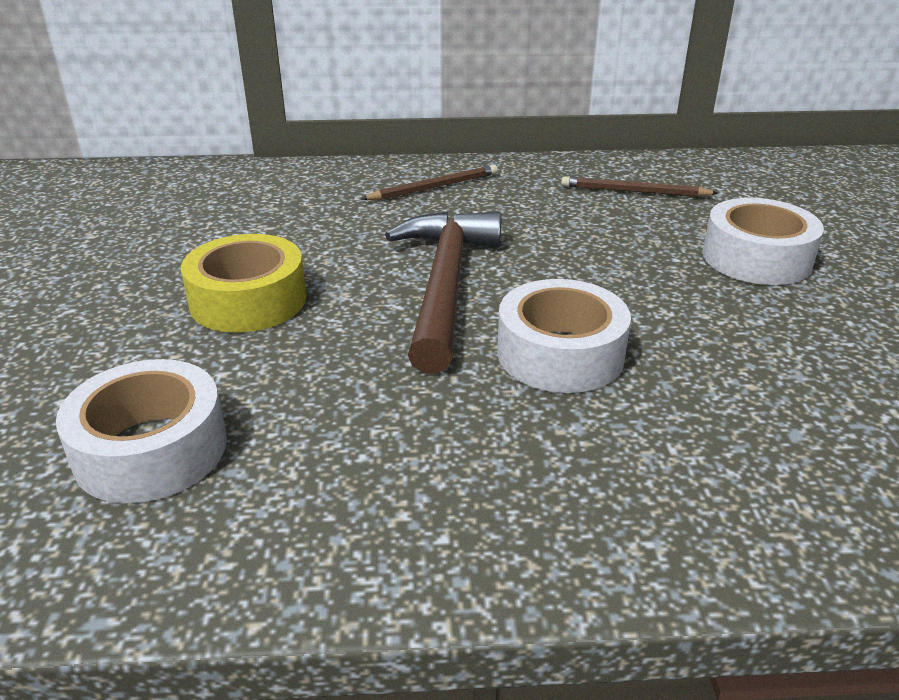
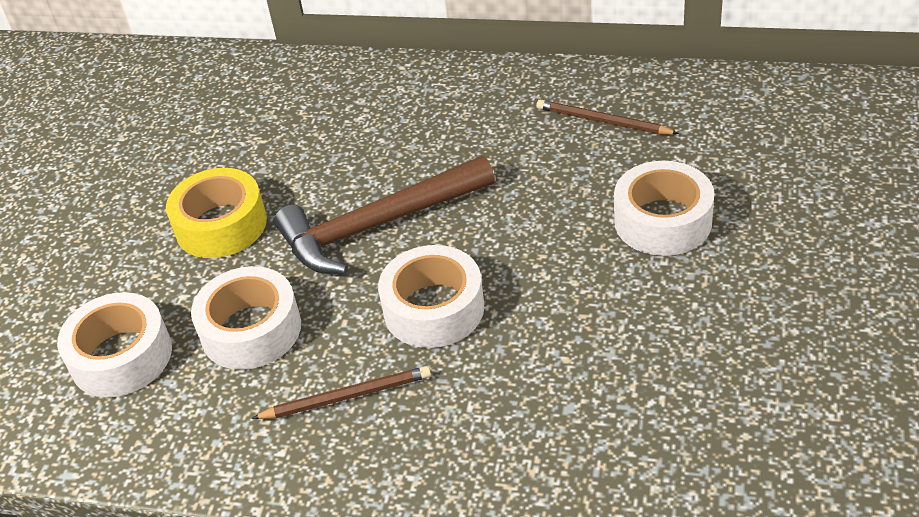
camera: 20 degrees right, 10 degrees up
brown pencil [362,165,498,200] -> brown pencil moved to [252,366,431,419]
brown hammer [385,211,502,374] -> brown hammer turned 135 degrees counterclockwise [274,156,495,274]
none -> white tape [191,266,301,370]

